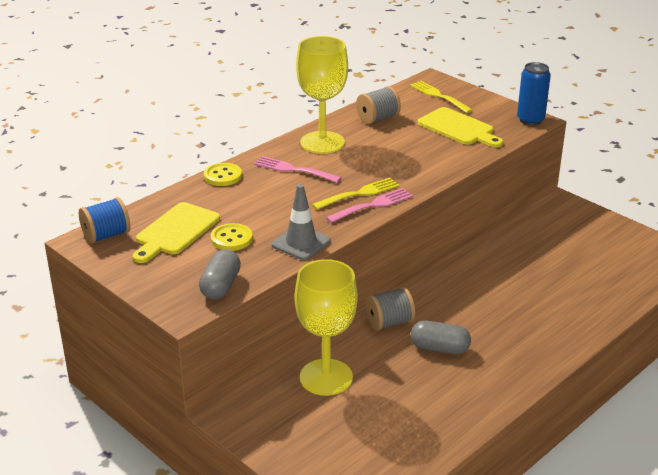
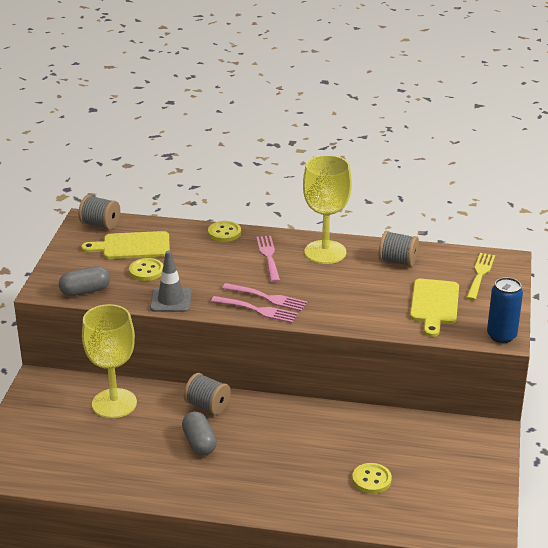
camera: 55 degrees right, 0 degrees up
blue spool [79,197,130,244] -> grey spool [78,195,120,230]
yellow fork [312,178,400,210] -> pink fork [222,283,307,311]
none -> yellow button [352,463,392,494]

